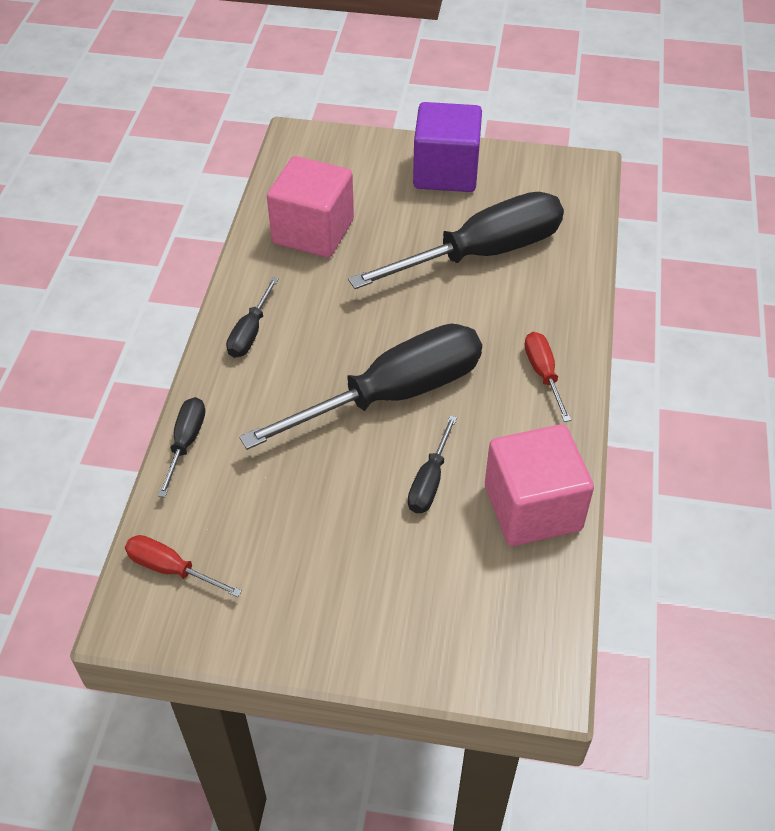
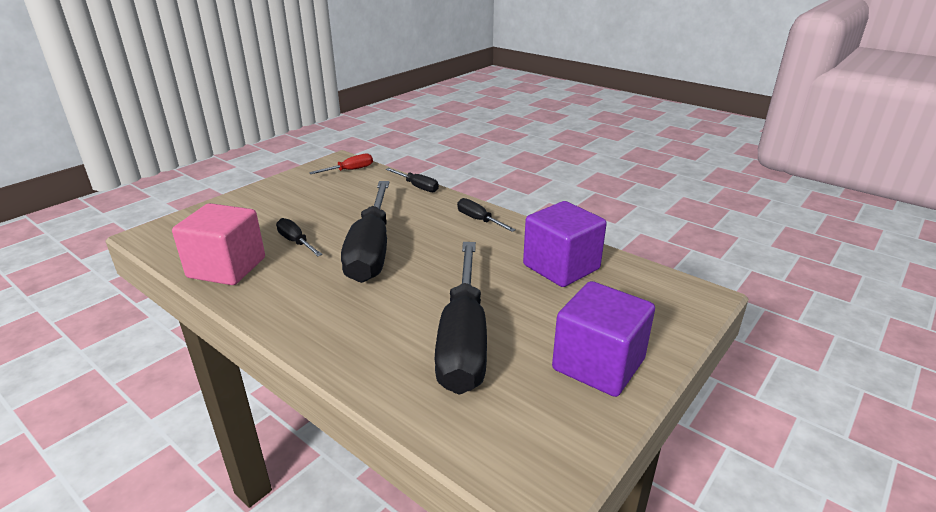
camera: 120 degrees right, 20 degrees down
pink cube [267,156,354,258] -> purple cube [523,201,607,287]
red screwdriver [524,332,571,422] -> none

